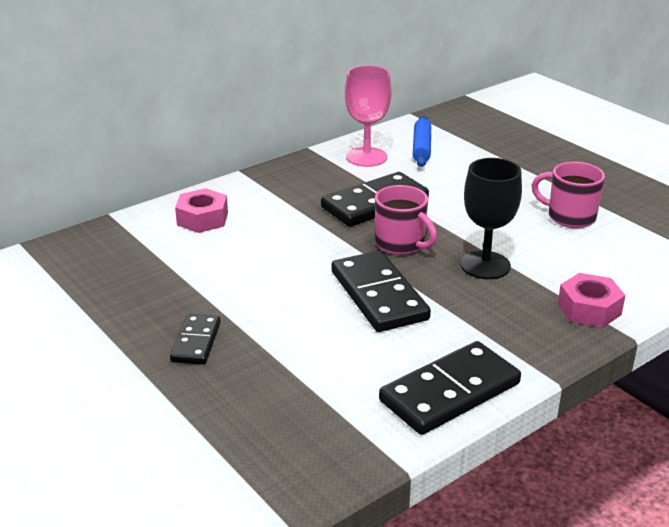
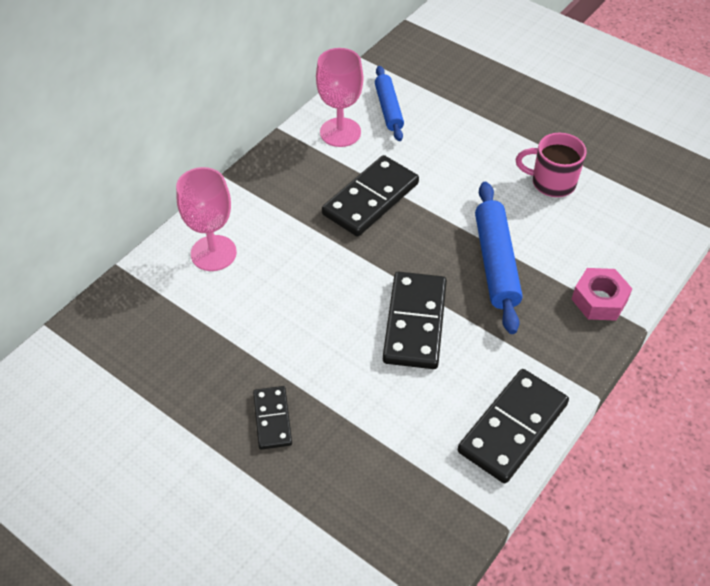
camera: 15 degrees left, 20 degrees up
pink nut [175,188,228,233] -> pink goblet [176,167,237,271]
black domino [332,251,431,332] -> black domino turned 45 degrees clockwise [383,272,447,369]
pink mug [375,185,437,255] -> none
black goblet [460,158,522,279] -> blue rolling pin [475,182,522,334]

